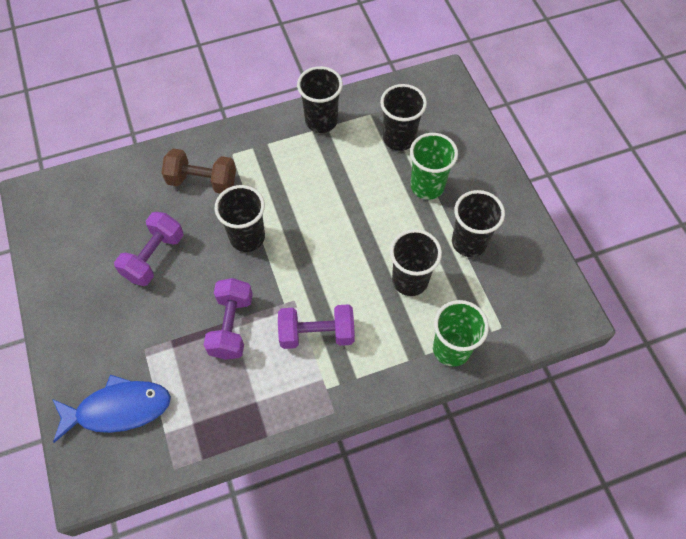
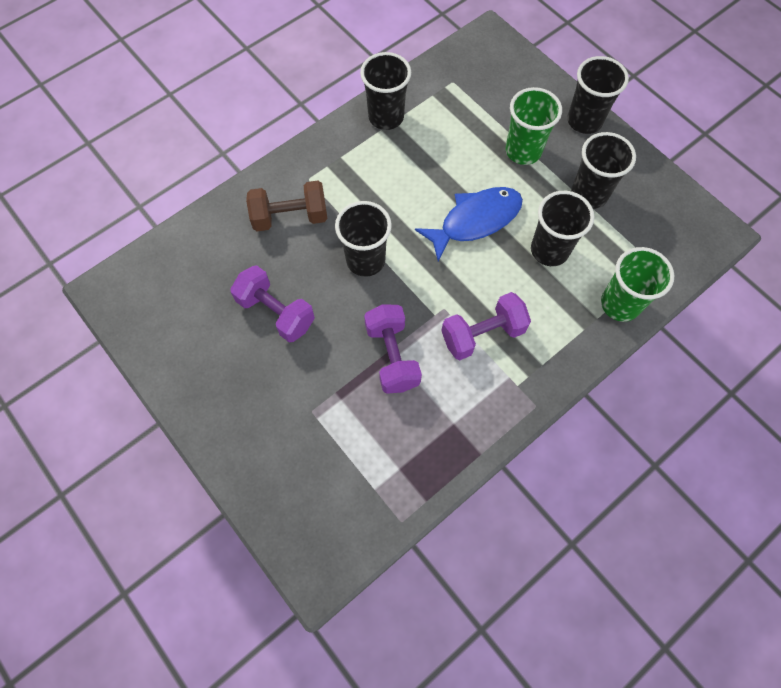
camera: 20 degrees left, 5 degrees up
blue fish [52,375,171,443] -> blue fish moved to [415,187,523,262]
purple dumbbell [114,212,184,286] -> purple dumbbell turned 60 degrees counterclockwise [230,265,315,342]
black cup [380,84,427,151] -> black cup moved to [567,56,629,134]

